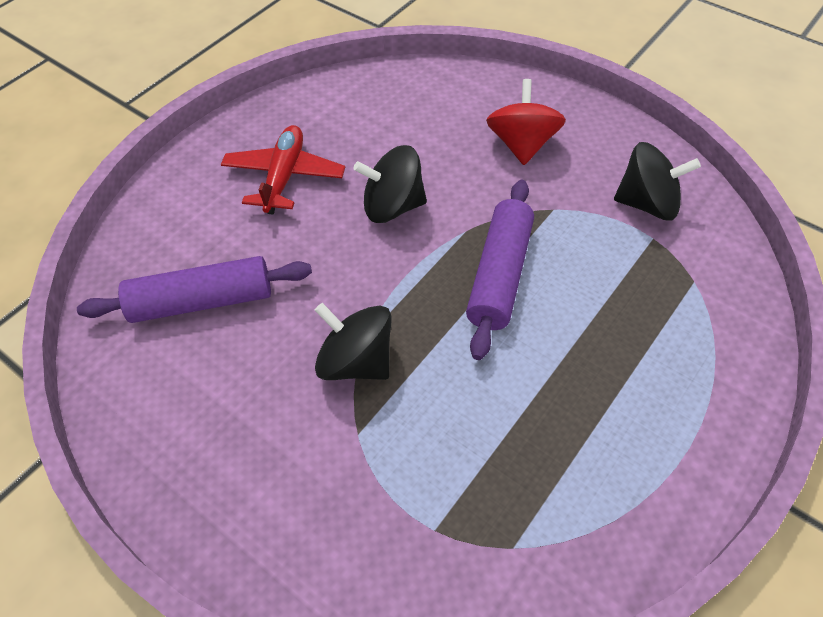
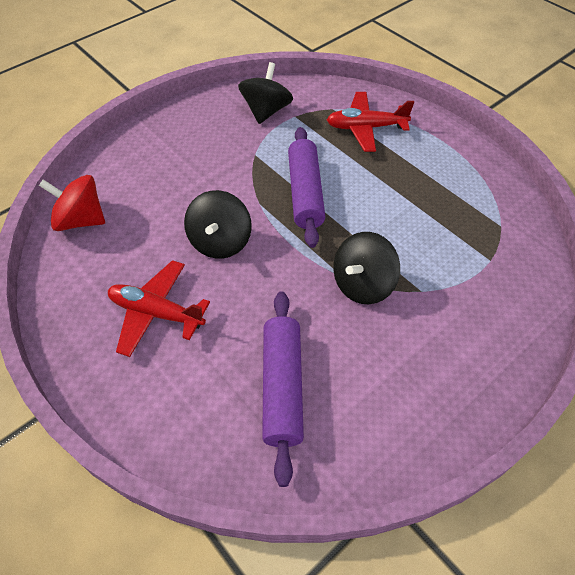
camera: 80 degrees left, 0 degrees up
purple rolling pin [466,180,534,360] -> purple rolling pin turned 60 degrees clockwise [288,127,325,248]
red spinning top [486,79,566,165] -> red spinning top moved to [39,175,105,231]
none -> red plane [327,92,414,152]

